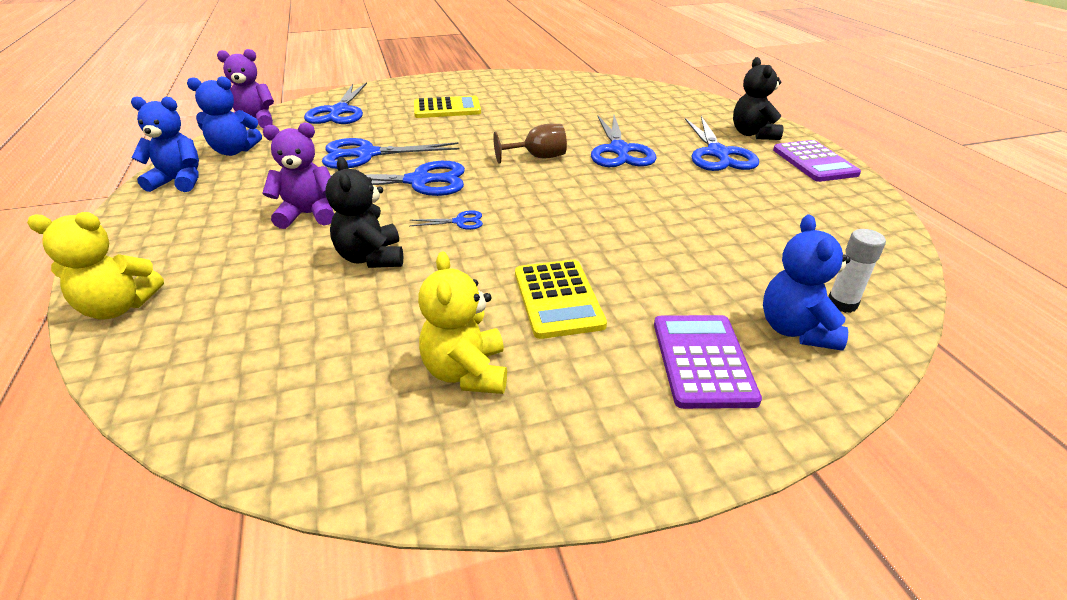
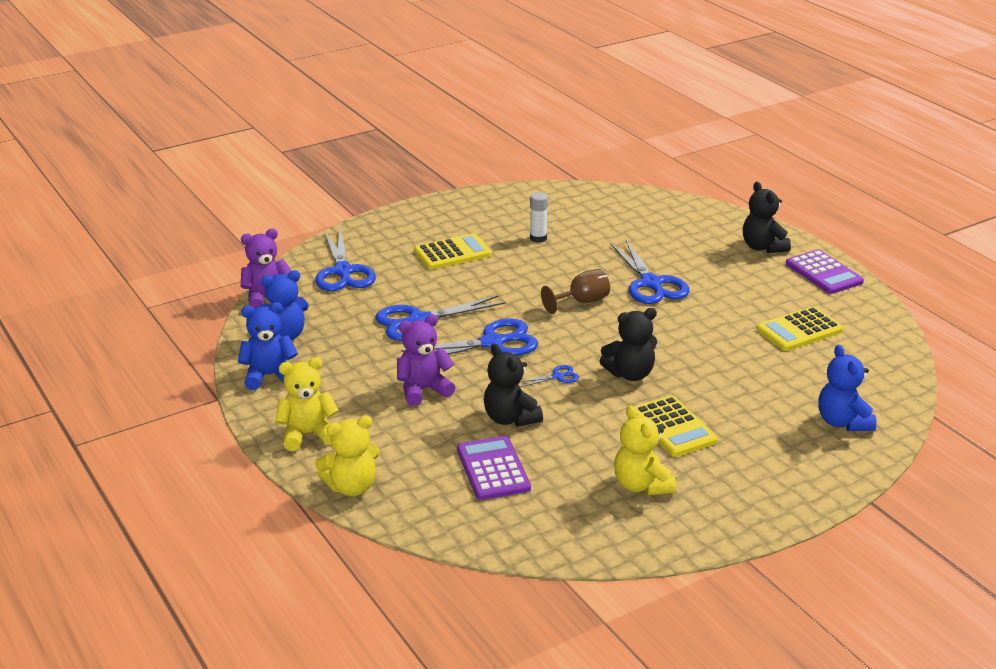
camera: 15 degrees left, 5 degrees down
purple calculator [654,315,762,409] -> purple calculator moved to [457,436,531,500]
blue scissors [685,116,759,171] -> none
white glue stick [828,229,886,313] -> white glue stick moved to [530,192,548,243]
none -> yellow teddy bear [275,357,339,451]
none -> black teddy bear [600,308,657,381]
none -> yellow calculator [756,306,843,351]

